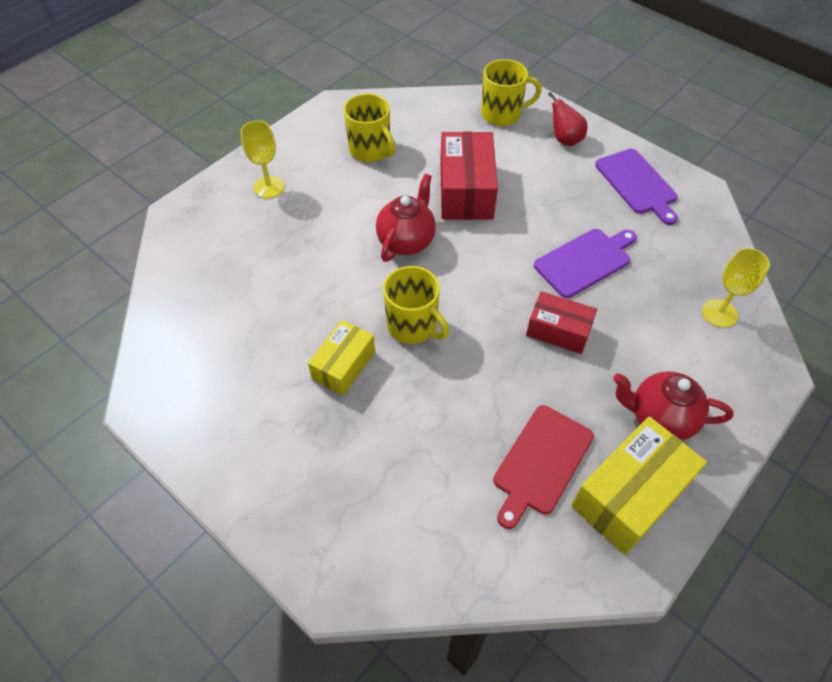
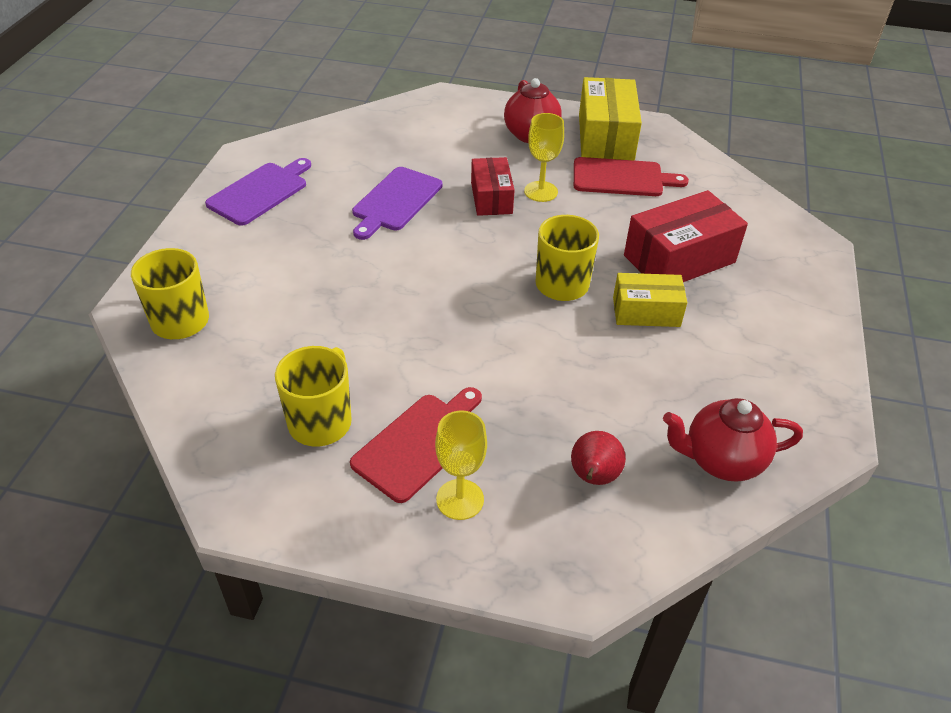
camera: 120 degrees left, 10 degrees down
red teapot [376,174,436,262] -> red teapot moved to [663,398,803,482]
red box [440,131,498,220] -> red box moved to [624,190,748,282]
purple cutting board [534,229,637,298] -> purple cutting board turned 90 degrees counterclockwise [352,167,442,240]
red pear [548,92,587,146] -> red pear moved to [571,431,626,485]
yellow box [571,416,707,555] -> yellow box turned 75 degrees clockwise [579,77,642,161]
yellow goblet [702,248,770,328] -> yellow goblet moved to [524,113,564,202]
none -> red cutting board [350,387,482,503]

